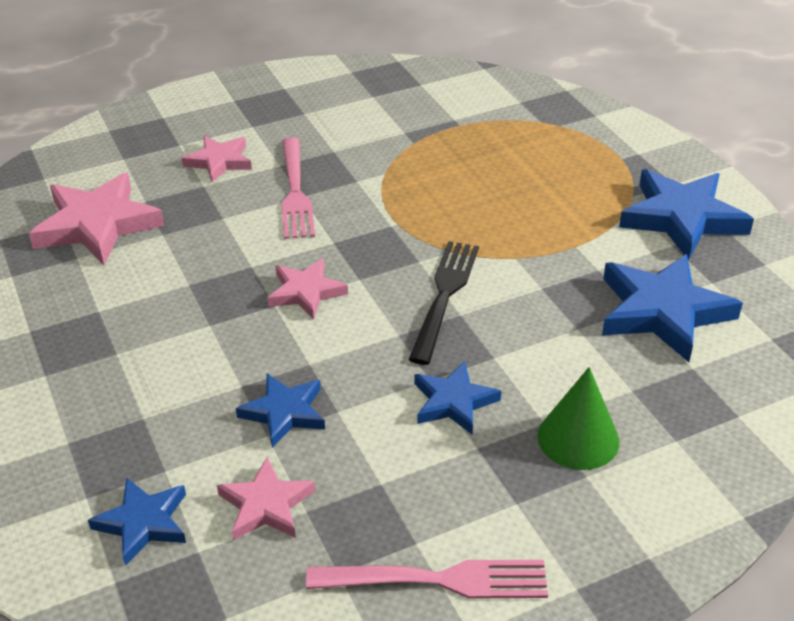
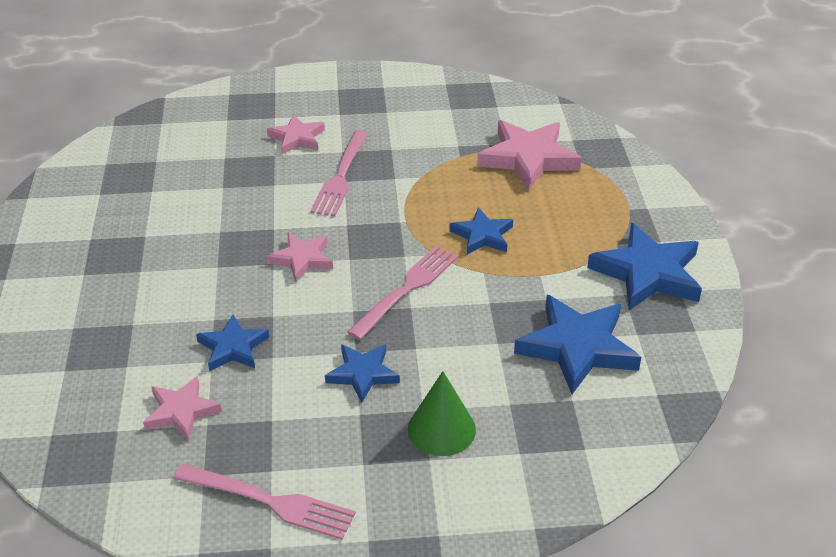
camera: 20 degrees right, 0 degrees up
pink star [29,173,164,265] -> pink star moved to [477,120,582,191]
blue star [88,478,186,566] -> blue star moved to [449,208,513,254]
black fork [409,241,479,365] -> pink fork [347,245,459,340]

